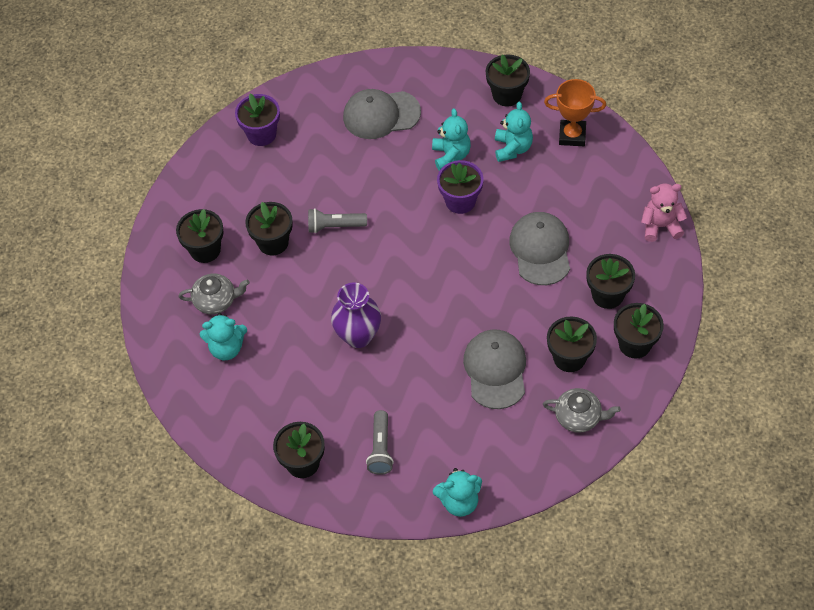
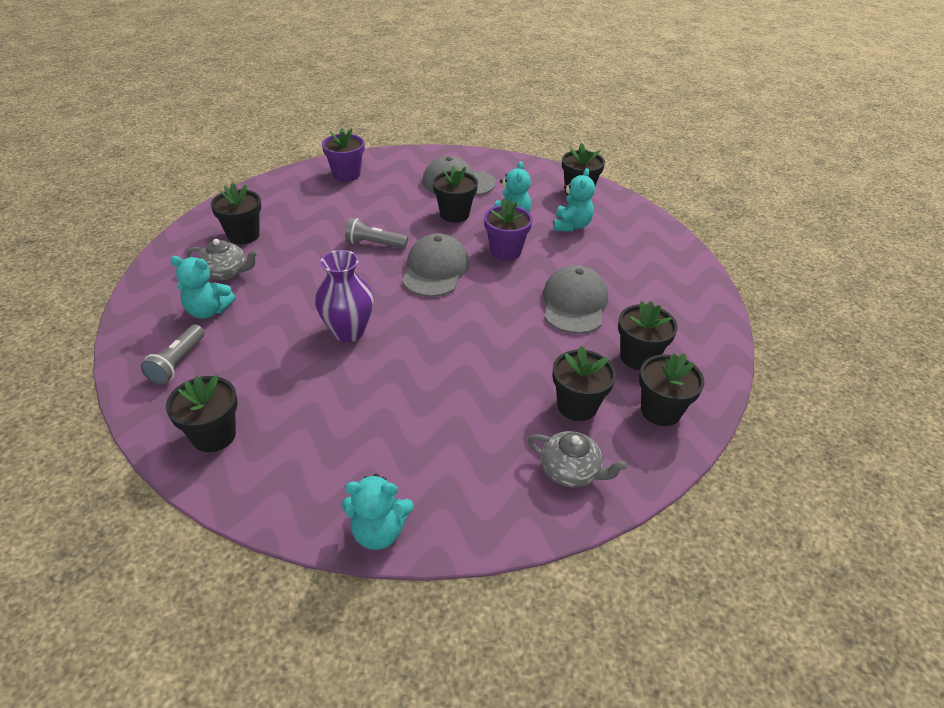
camera: 10 degrees right, 15 degrees down
black flower pot [245,202,293,255] -> black flower pot moved to [433,165,478,223]
grey flashlight [366,410,394,475] -> grey flashlight moved to [141,324,204,385]
grey cap [463,329,526,409] -> grey cap moved to [402,233,469,297]
orange trophy [544,79,606,146] -> none
pink teddy bear [641,184,687,242] -> none

